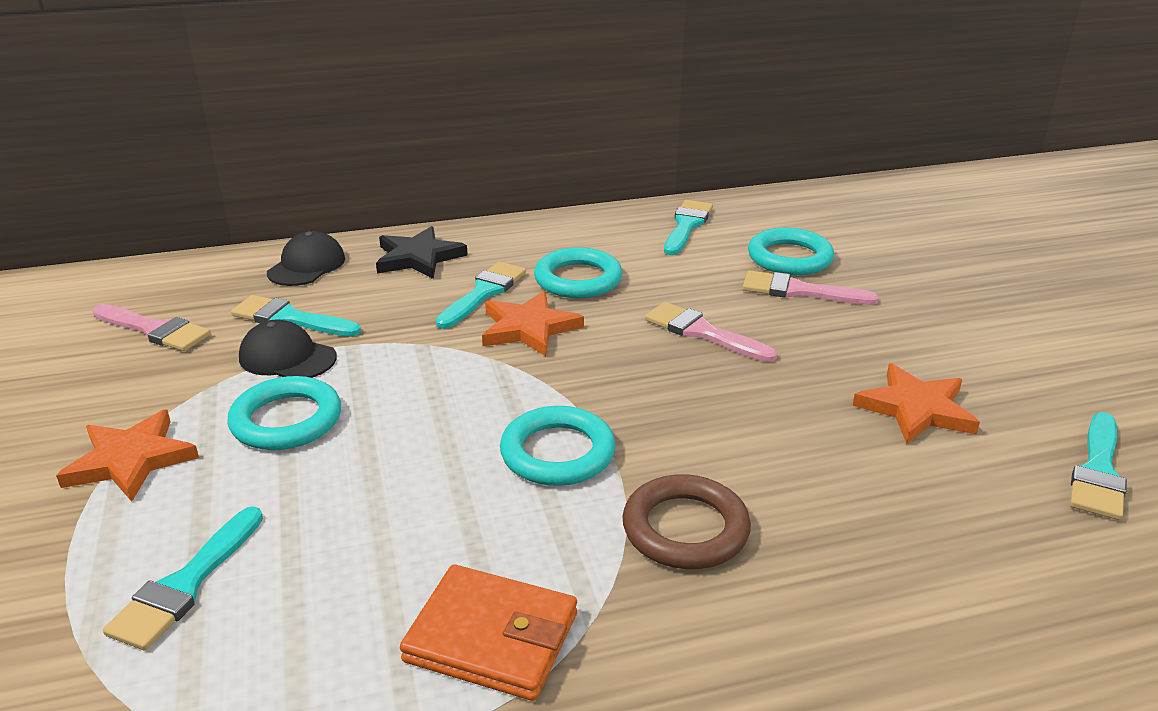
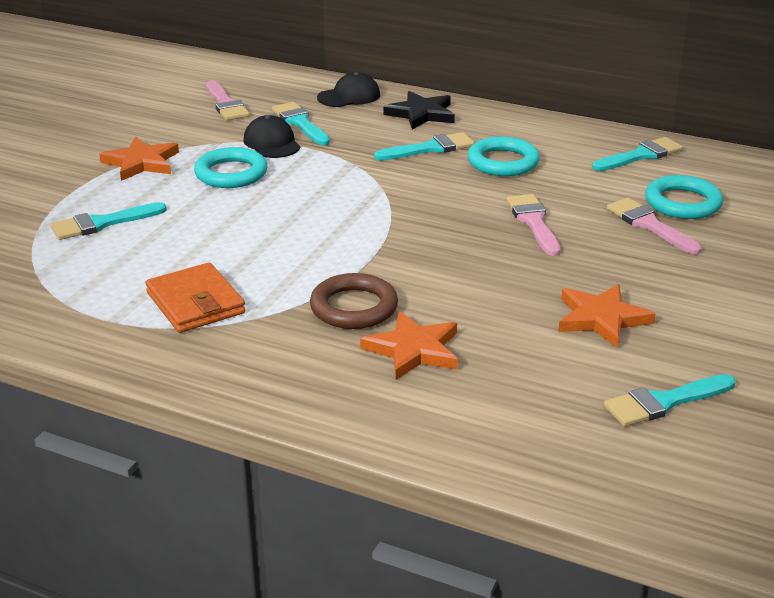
camera: 40 degrees right, 0 degrees up
orange star [482,291,584,356] -> orange star moved to [360,311,458,380]
turquoise ring [500,406,616,486] -> none

